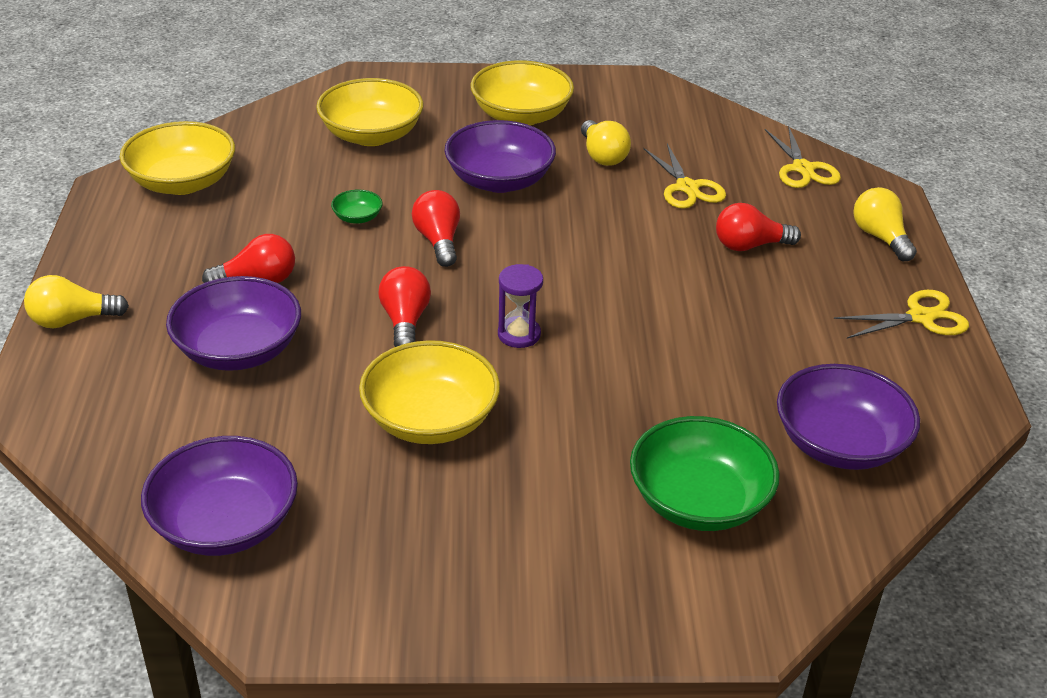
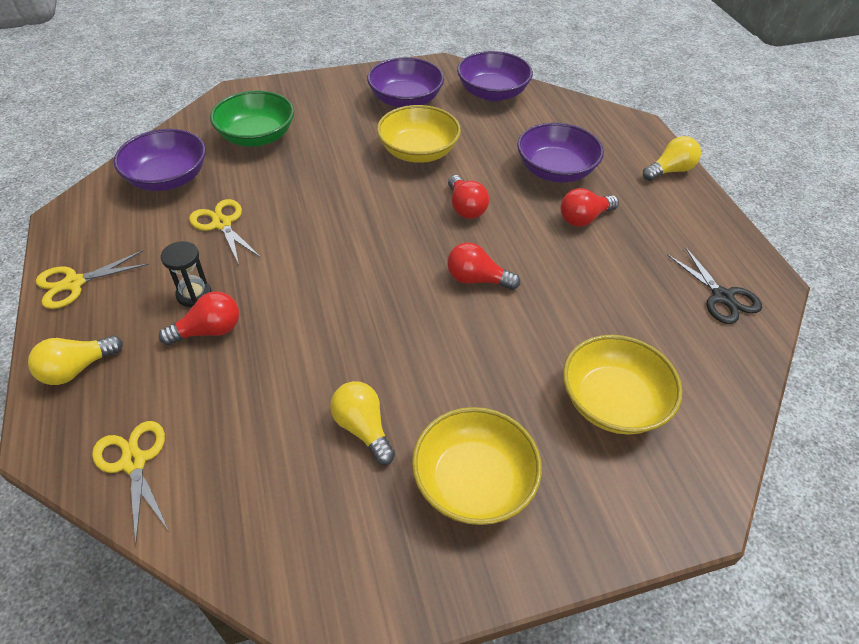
camera: 165 degrees right, 10 degrees up
yellow bowl [120,121,235,195] -> black scissors [667,247,762,324]
green bowl [331,190,383,224] -> none
red light bulb [412,190,460,267] -> red light bulb turned 135 degrees clockwise [447,242,520,290]
purple bowl [444,120,556,193] -> purple bowl moved to [367,57,444,108]
purple hourglass [498,264,543,348] -> none
yellow scissors [644,143,726,209] -> yellow scissors moved to [189,199,261,265]
yellow light bulb [853,187,917,261] -> yellow light bulb turned 90 degrees clockwise [28,335,123,385]
none -> black hourglass [161,241,211,307]

